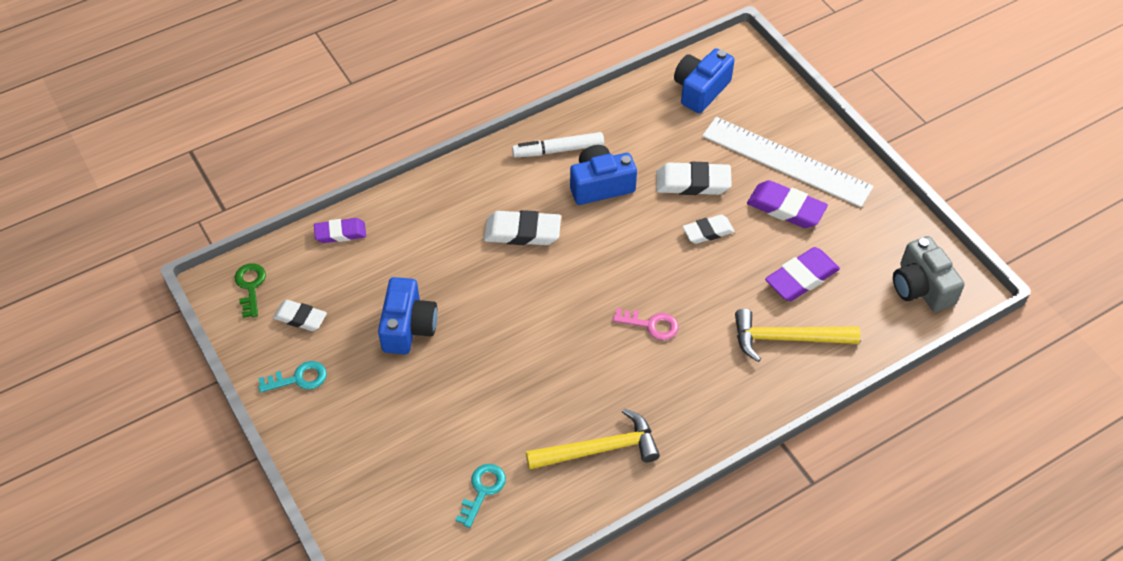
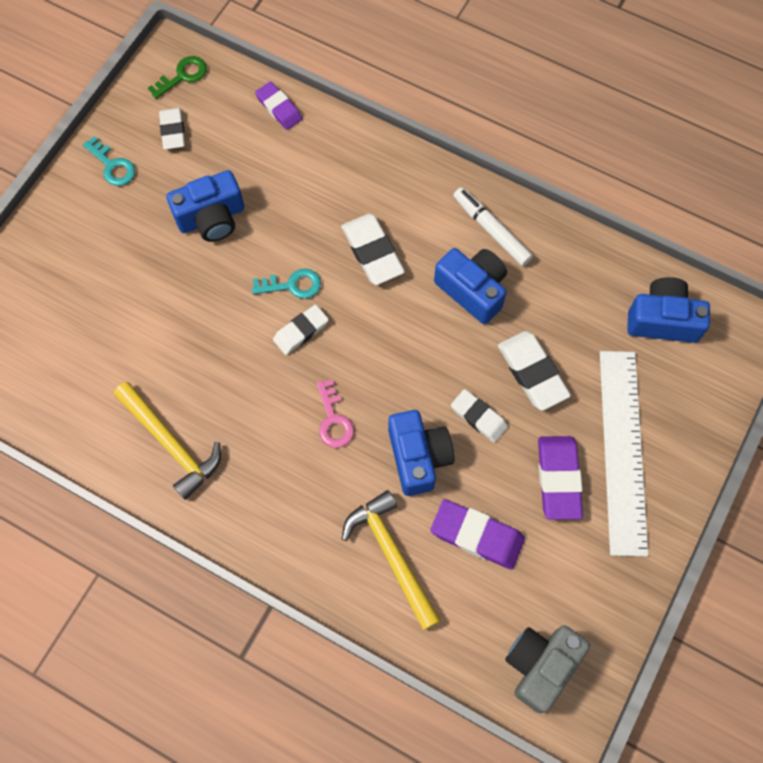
camera: 60 degrees right, 15 degrees up
turquoise key [456,464,506,528] -> turquoise key moved to [252,268,321,299]
none -> white eraser [273,304,329,355]
none -> blue camera [388,410,454,496]

